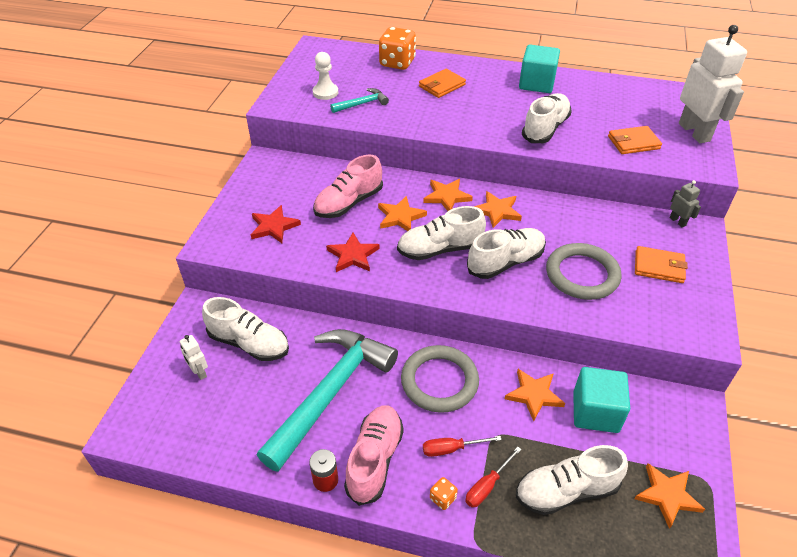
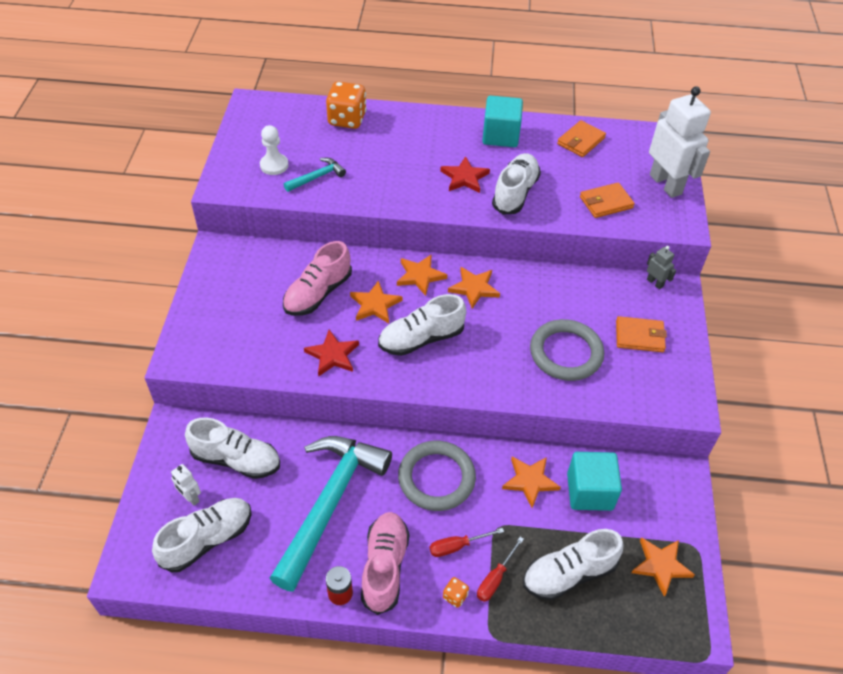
camera: 10 degrees left, 5 degrees up
red star [251,205,301,243] -> red star moved to [440,156,490,193]
orange wallet [419,69,466,98] -> orange wallet moved to [557,120,606,157]
white shoe [467,228,546,279] -> white shoe moved to [152,498,252,572]

